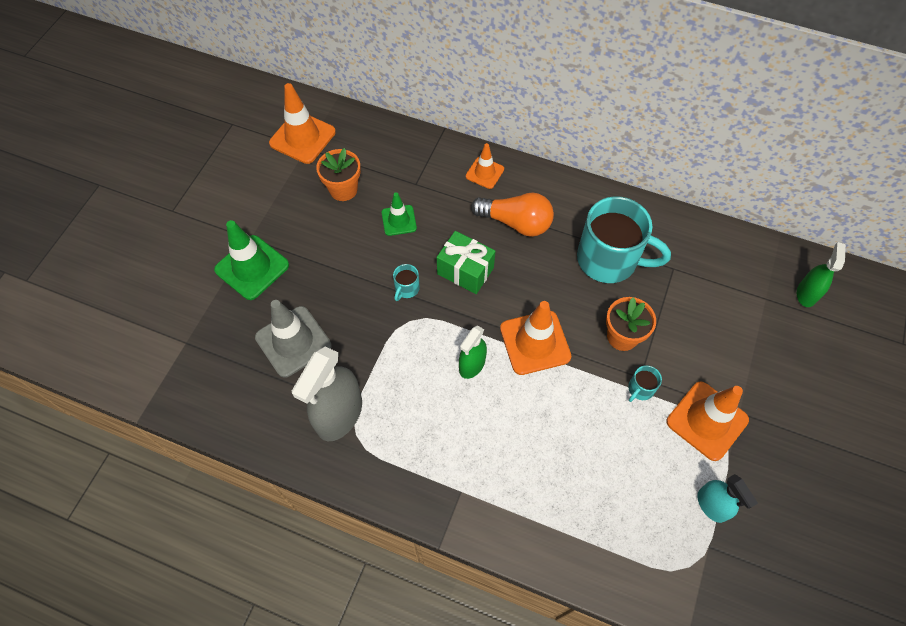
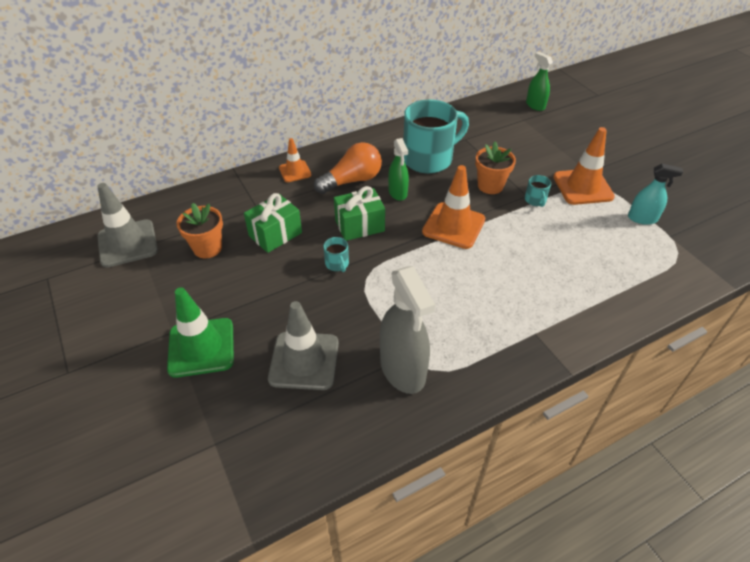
camera: 50 degrees left, 15 degrees down
orange traffic cone [269,83,336,164] -> grey traffic cone [97,183,158,268]
green traffic cone [381,192,417,236] -> green gift [244,193,302,253]
green spray bottle [459,325,487,379] -> green spray bottle moved to [388,138,409,201]

